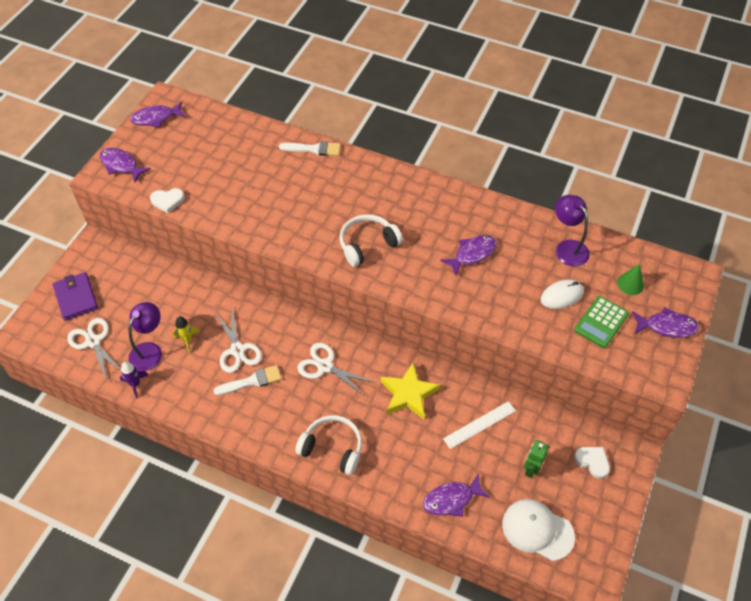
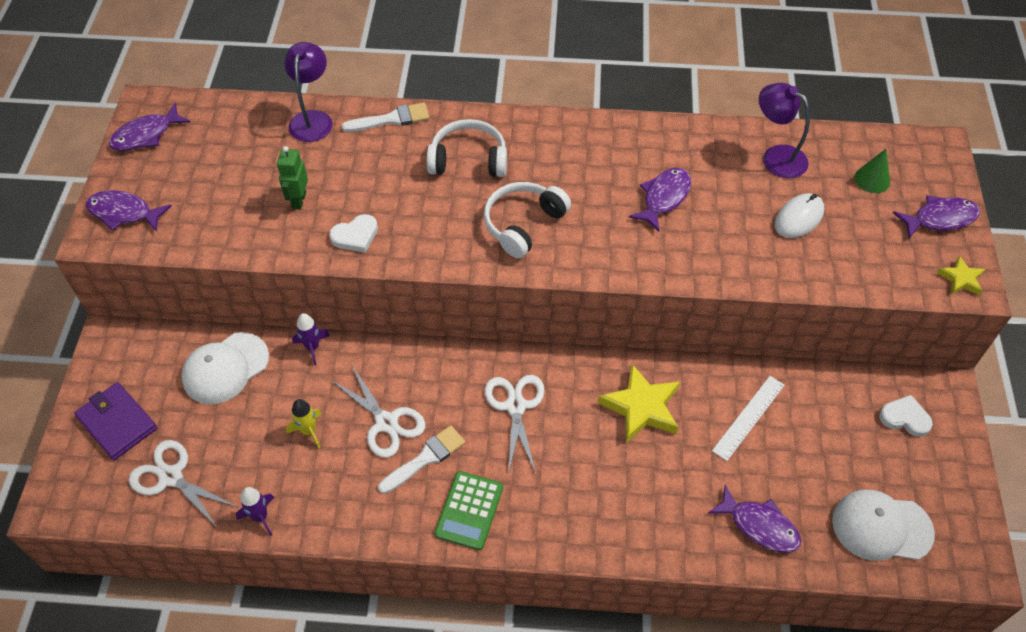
camera: 20 degrees left, 0 degrees up
purple lamp [129,302,162,371] -> purple lamp moved to [285,42,332,142]
white heart [150,188,185,213] -> white heart moved to [329,214,378,253]
white headphones [295,415,362,475] -> white headphones moved to [427,119,507,177]
white scissors [297,343,375,397] -> white scissors turned 75 degrees clockwise [485,375,545,474]
purple fish [423,473,490,517] -> purple fish turned 105 degrees counterclockwise [708,485,801,553]
green robot [524,440,549,478] -> green robot moved to [277,146,308,210]
green calculator [574,296,629,348] -> green calculator moved to [435,471,503,550]
none -> white cap [182,332,269,404]
none -> purple rocket [292,313,330,365]
none -> yellow star [937,256,985,296]

